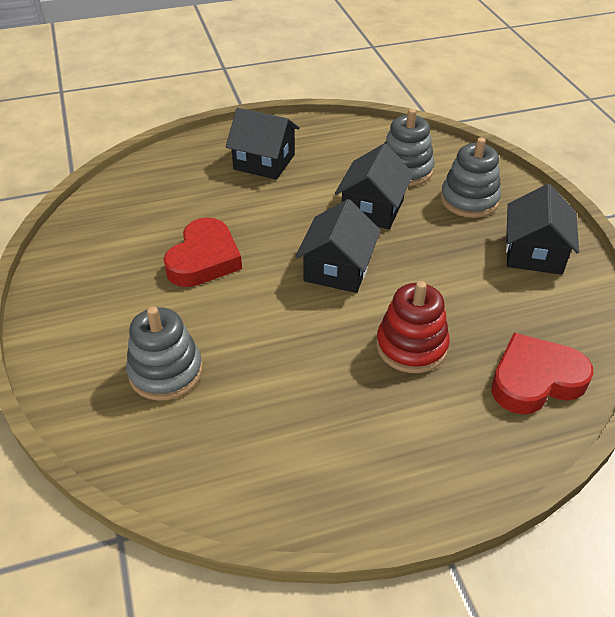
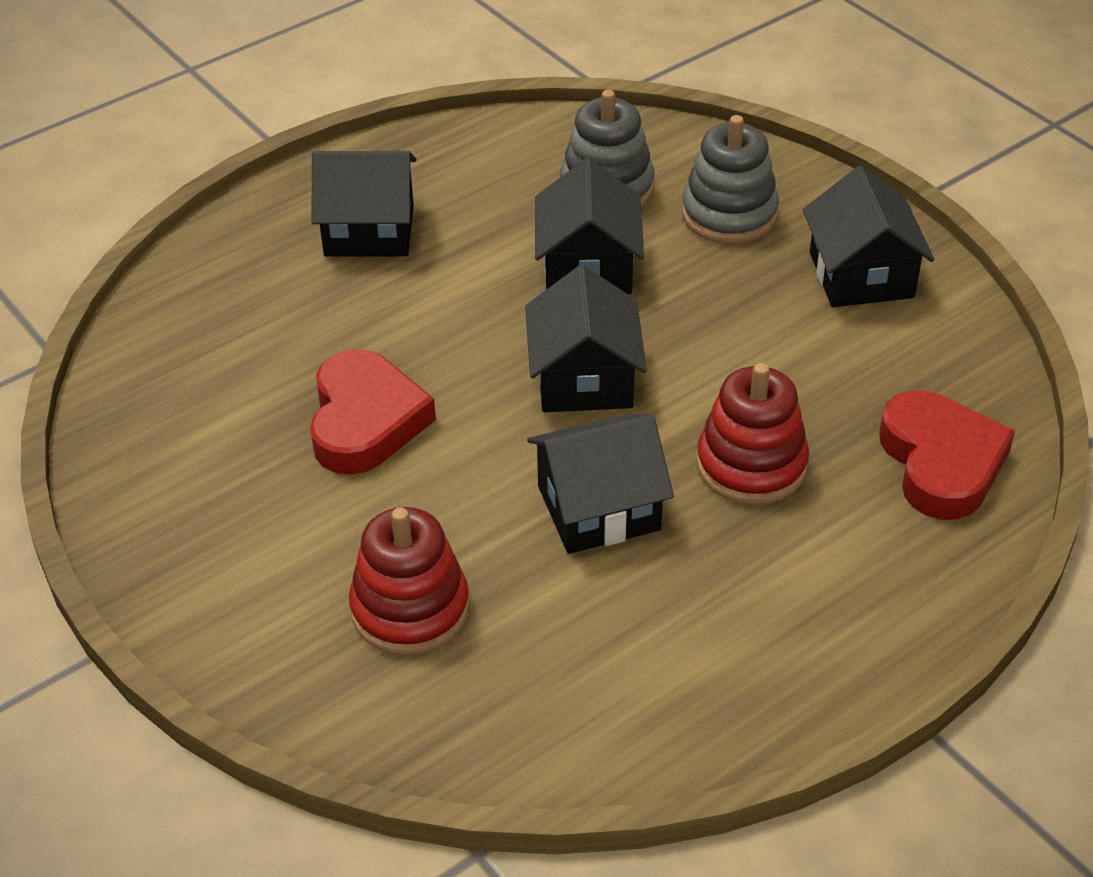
camera: 20 degrees left, 0 degrees up
grey stacking toy [126,306,203,401] -> red stacking toy [349,507,470,655]
red heart [491,333,594,414] -> red heart turned 120 degrees clockwise [879,390,1015,520]
none -> black house [527,413,674,554]

